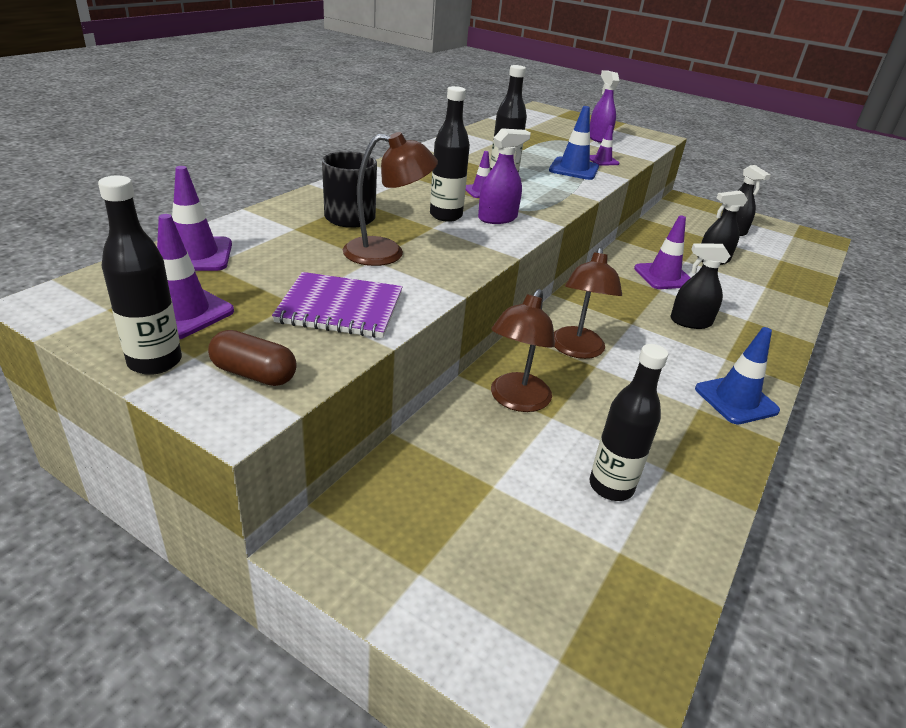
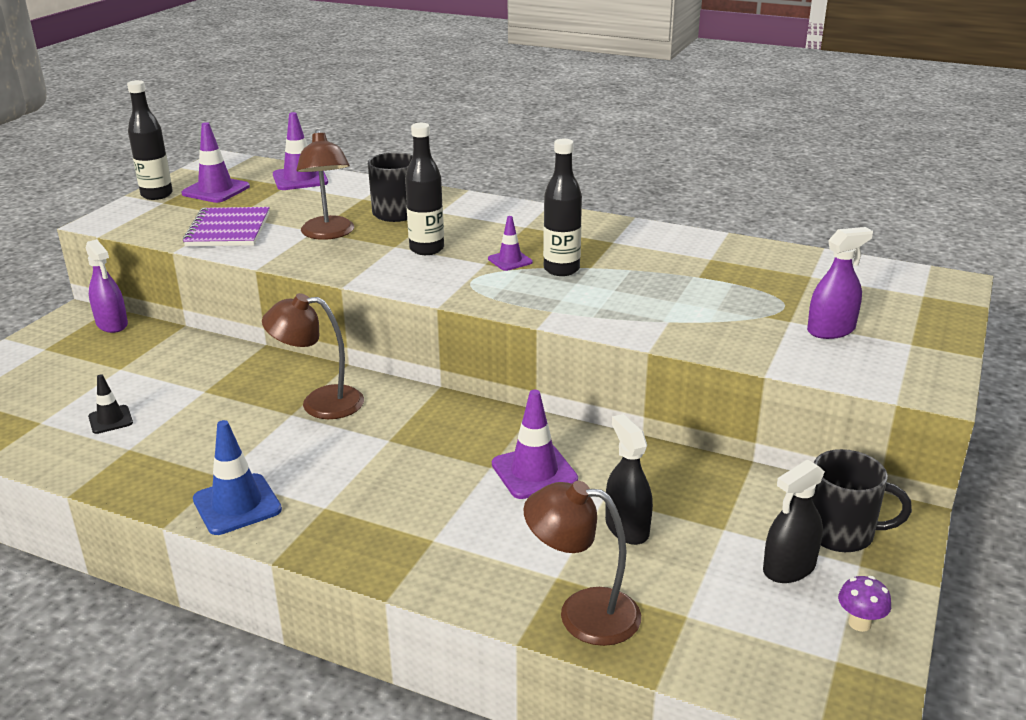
camera: 85 degrees right, 5 degrees down
brown capsule [208,330,297,386] -> none
purple spray bottle [478,128,531,224] -> purple spray bottle moved to [86,239,128,333]
brown lamp [491,289,555,412] -> brown lamp moved to [523,481,641,646]
blue traffic cone [549,106,599,180] -> none
black bottle [589,344,668,501] -> black traffic cone [88,374,133,434]
purple traffic cone [590,125,619,166] -> none
black spray bottle [671,243,730,329] -> none
none -> black mug [812,449,912,552]
none -> purple mushroom [838,576,891,632]

